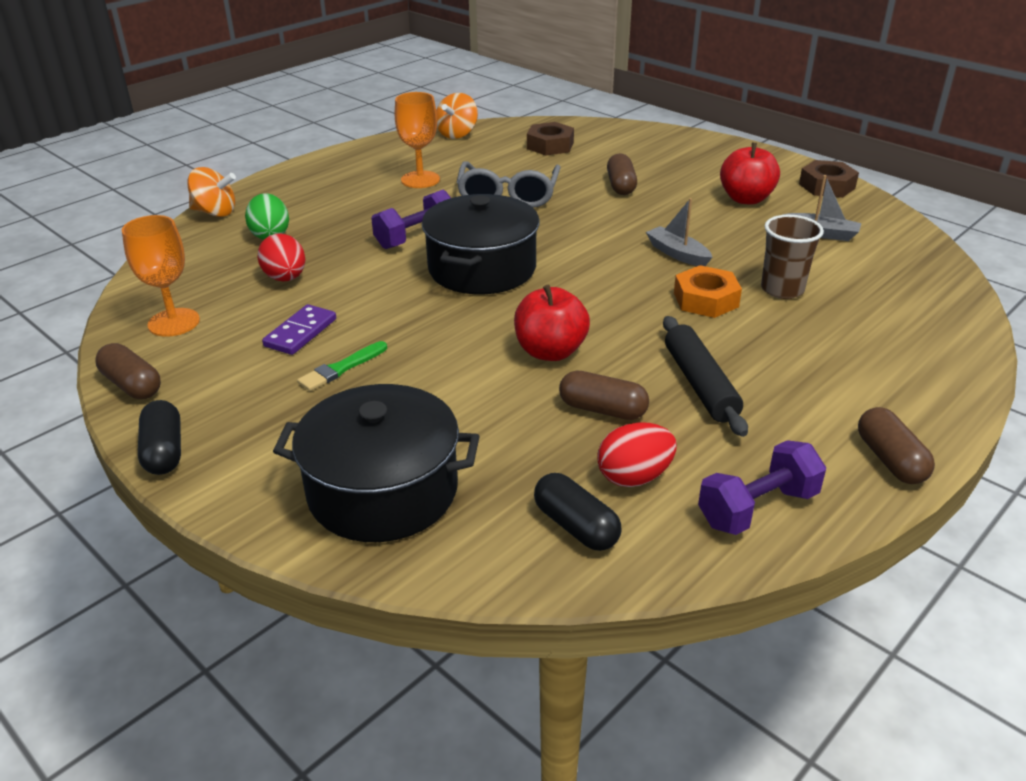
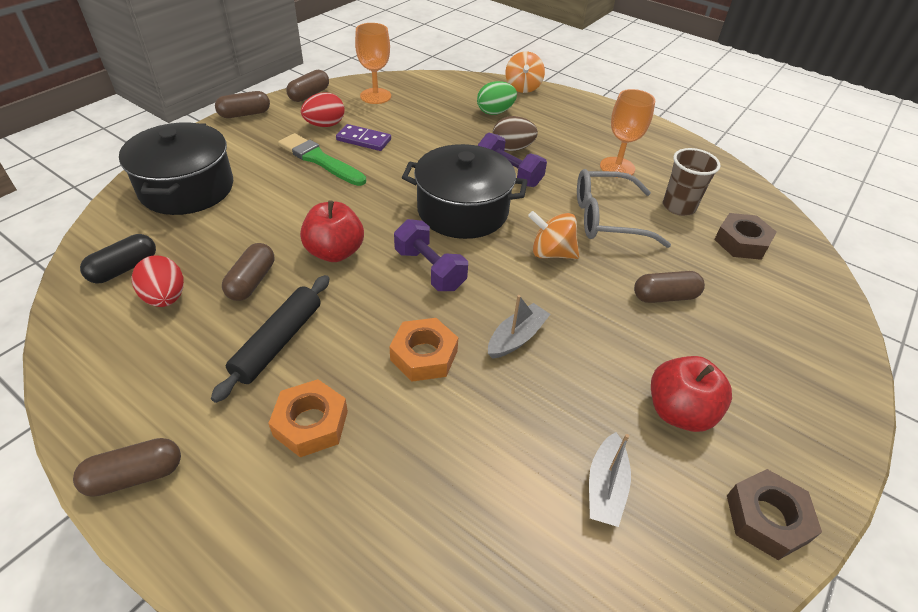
camera: 80 degrees right, 10 degrees up
black capsule [138,400,181,475] -> brown capsule [215,91,270,118]
red egg [258,233,306,281] -> red egg moved to [301,92,344,127]
green brush [297,341,387,391] -> green brush [278,133,366,186], size x1.63
orange spinning top [436,93,478,139] -> orange spinning top moved to [528,211,579,259]
black rolling pin [663,316,748,437] -> black rolling pin turned 45 degrees counterclockwise [211,275,330,403]
purple dumbbell [698,440,826,535] -> purple dumbbell moved to [394,219,468,291]
brown cup [761,215,824,299] -> brown cup moved to [663,148,721,216]
none -> orange nut [268,379,348,458]
none -> brown egg [493,116,538,151]

